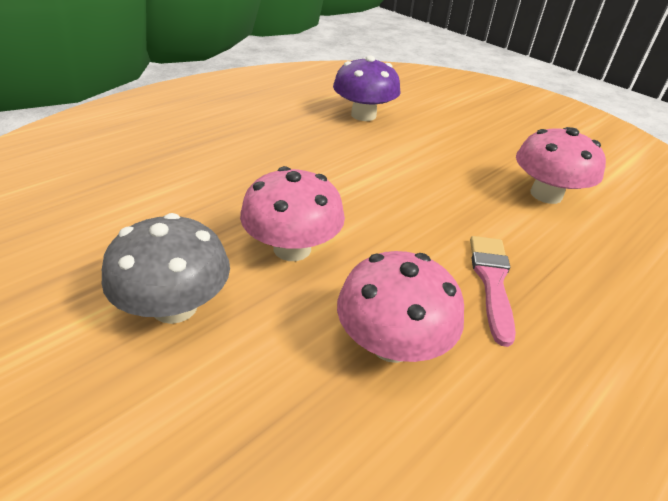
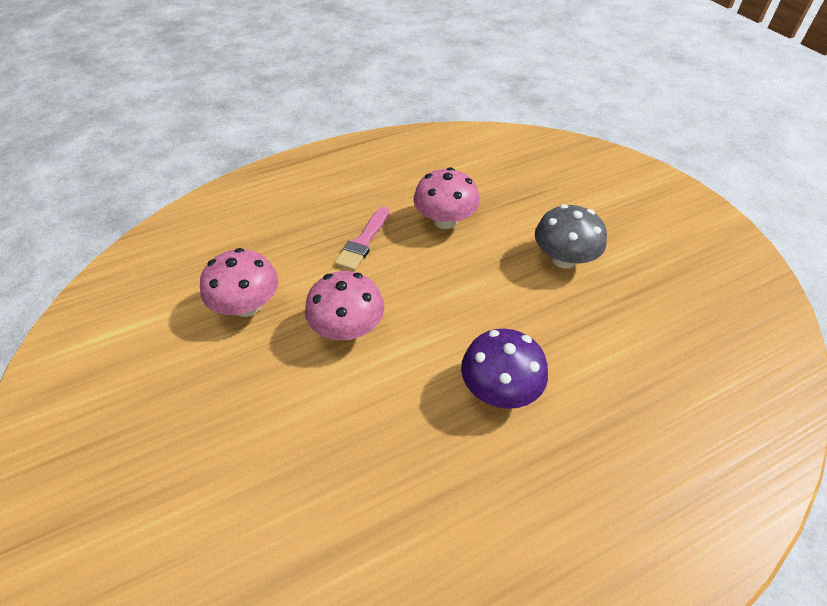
camera: 160 degrees left, 10 degrees up
pink mushroom [240,166,345,261] -> pink mushroom moved to [305,271,384,340]
purple mushroom [333,55,401,121] -> purple mushroom moved to [461,329,548,409]

